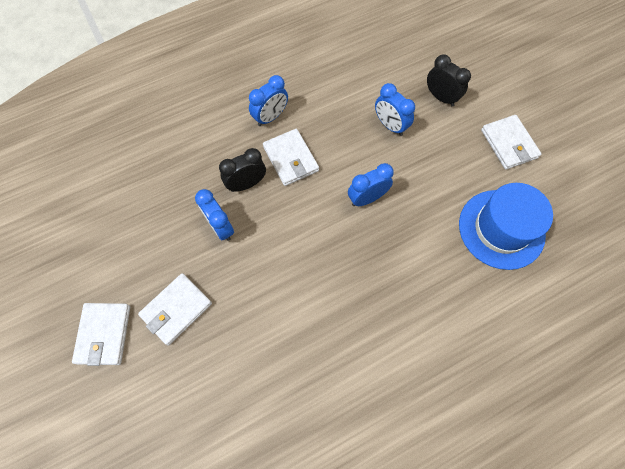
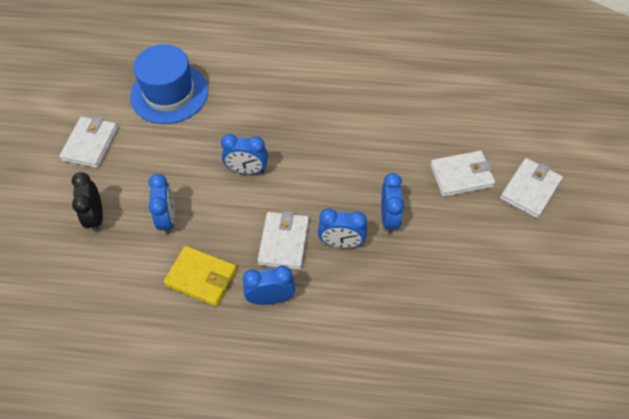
camera: 145 degrees left, 10 degrees down
black clock [219,148,266,192] -> blue clock [318,209,367,248]
none -> yellow wallet [164,246,237,306]

